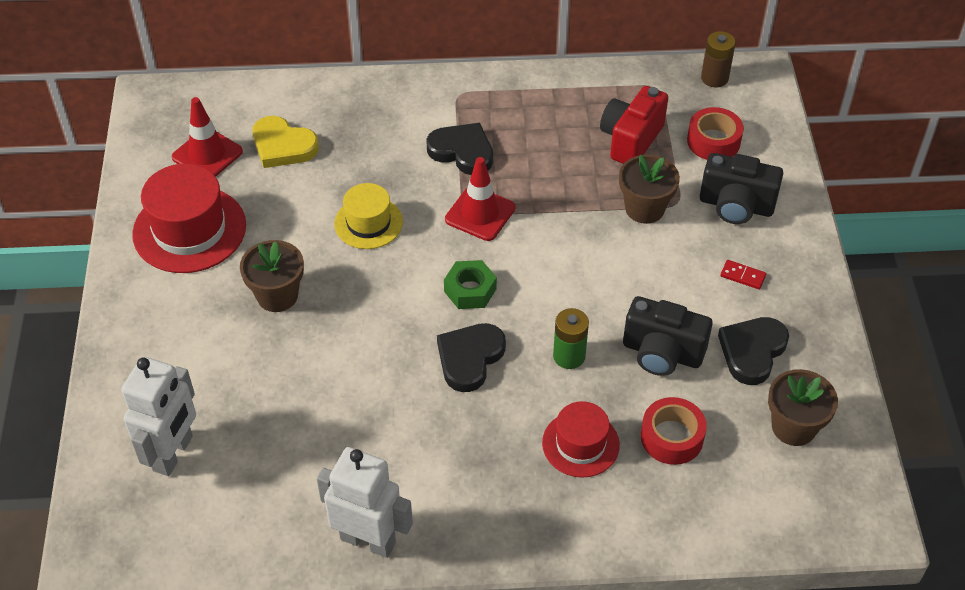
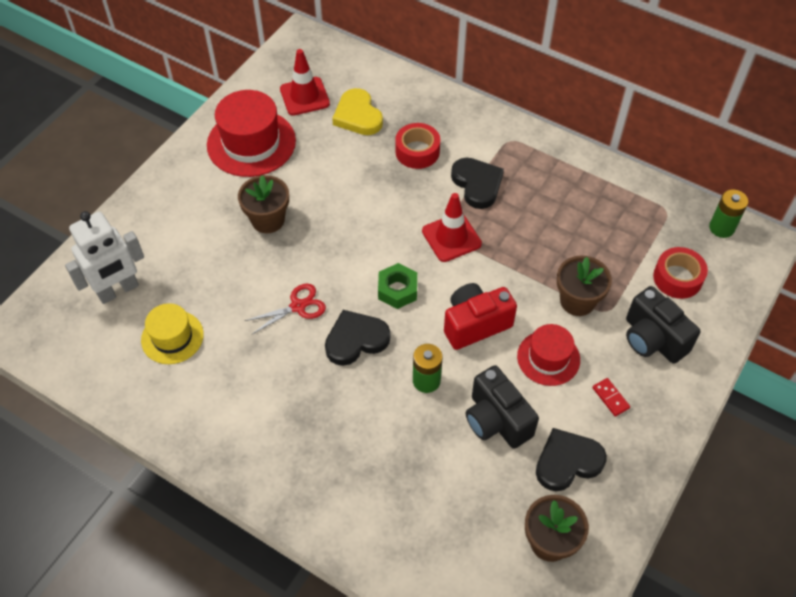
camera: 35 degrees right, 5 degrees up
white robot [317,447,413,558] -> none
yellow hat [334,183,403,249] -> yellow hat moved to [141,303,204,364]
red hat [542,401,620,478] -> red hat moved to [517,324,580,386]
red camera [600,86,668,164] -> red camera moved to [444,283,517,350]
red tape [641,397,707,465] -> red tape moved to [395,123,440,169]
brown battery [701,31,736,88] -> green battery [709,189,748,238]
none -> red scissors [245,284,326,334]

